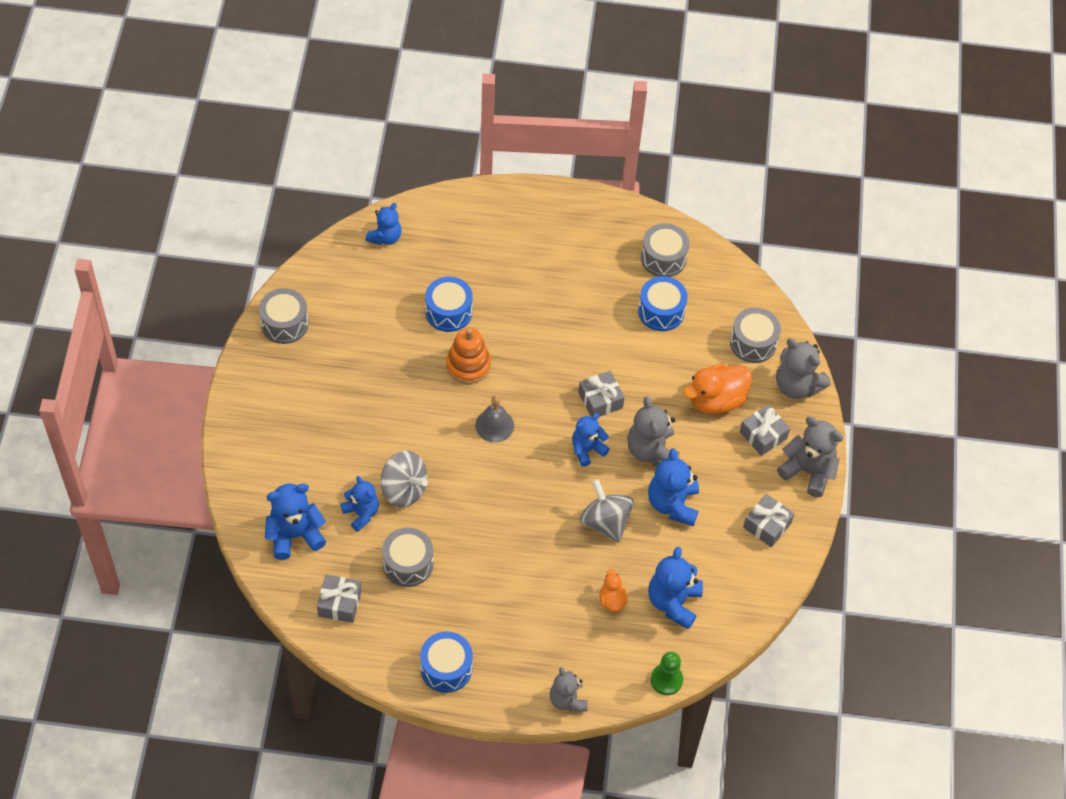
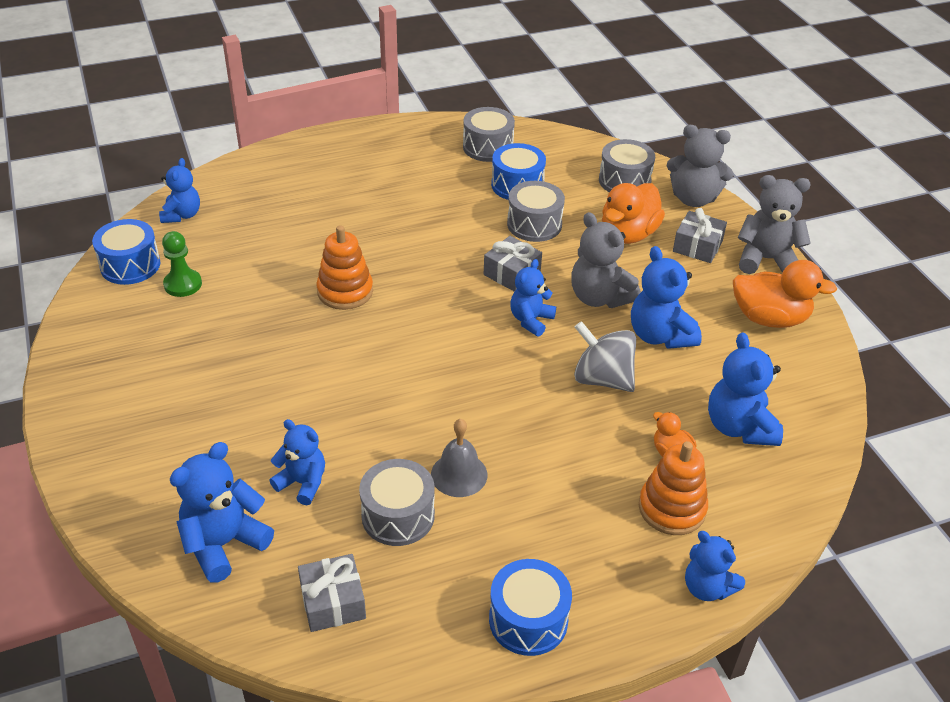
camera: 25 degrees left, 15 degrees down
grey drum [259,288,309,344] -> grey drum moved to [507,181,565,242]
grey spinning top [381,451,428,507] -> none
blue drum [425,277,473,332] -> blue drum moved to [92,219,161,285]
grey bell [475,395,514,443] -> grey bell moved to [431,419,487,497]
grey teddy bear [550,667,588,712] -> blue teddy bear [685,531,745,601]
green pawn [651,652,683,695] -> green pawn moved to [162,231,202,297]
grey gift [743,494,795,547] -> orange duck [733,260,837,328]
none -> orange stacking toy [639,441,708,535]

